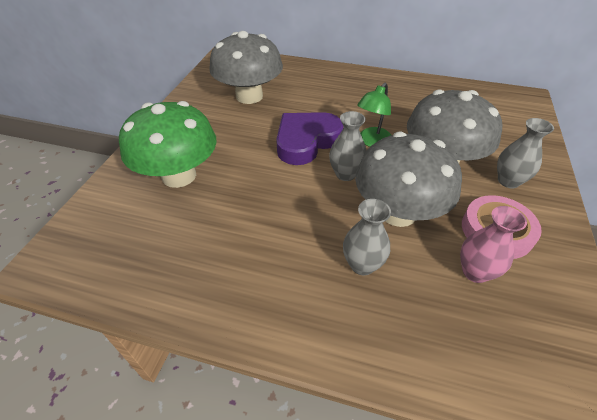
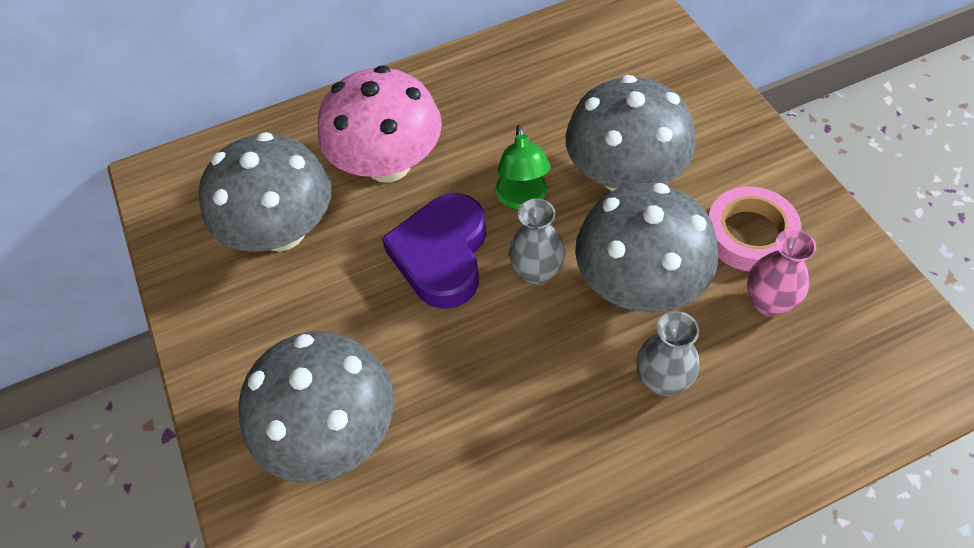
camera: 35 degrees left, 10 degrees up
green mushroom [119,101,217,188] -> grey mushroom [238,331,394,483]
grey vase [497,118,554,188] -> none
none -> pink mushroom [318,65,442,183]

